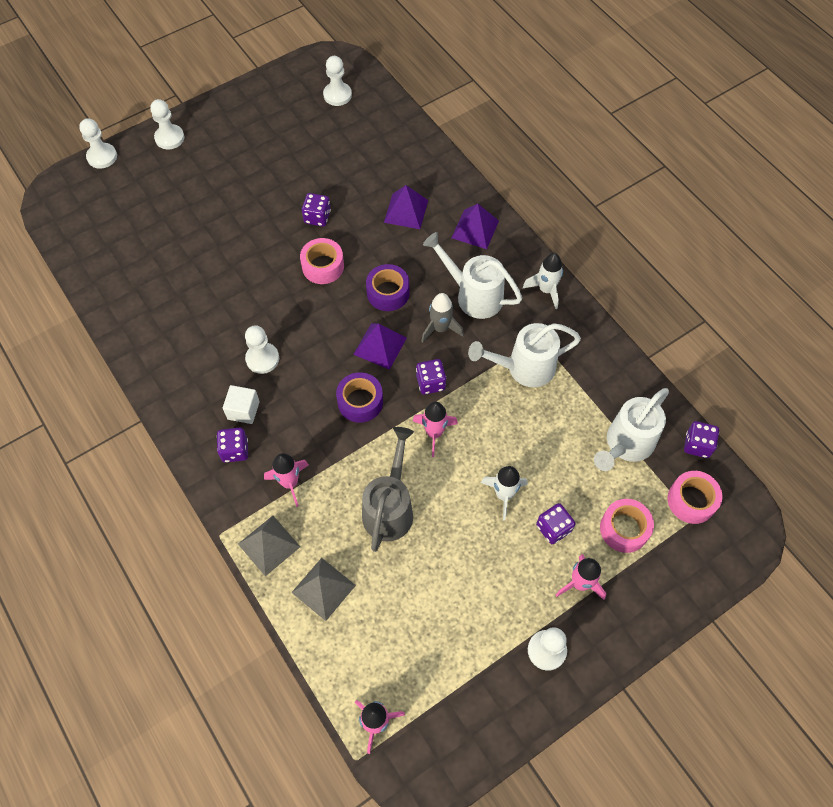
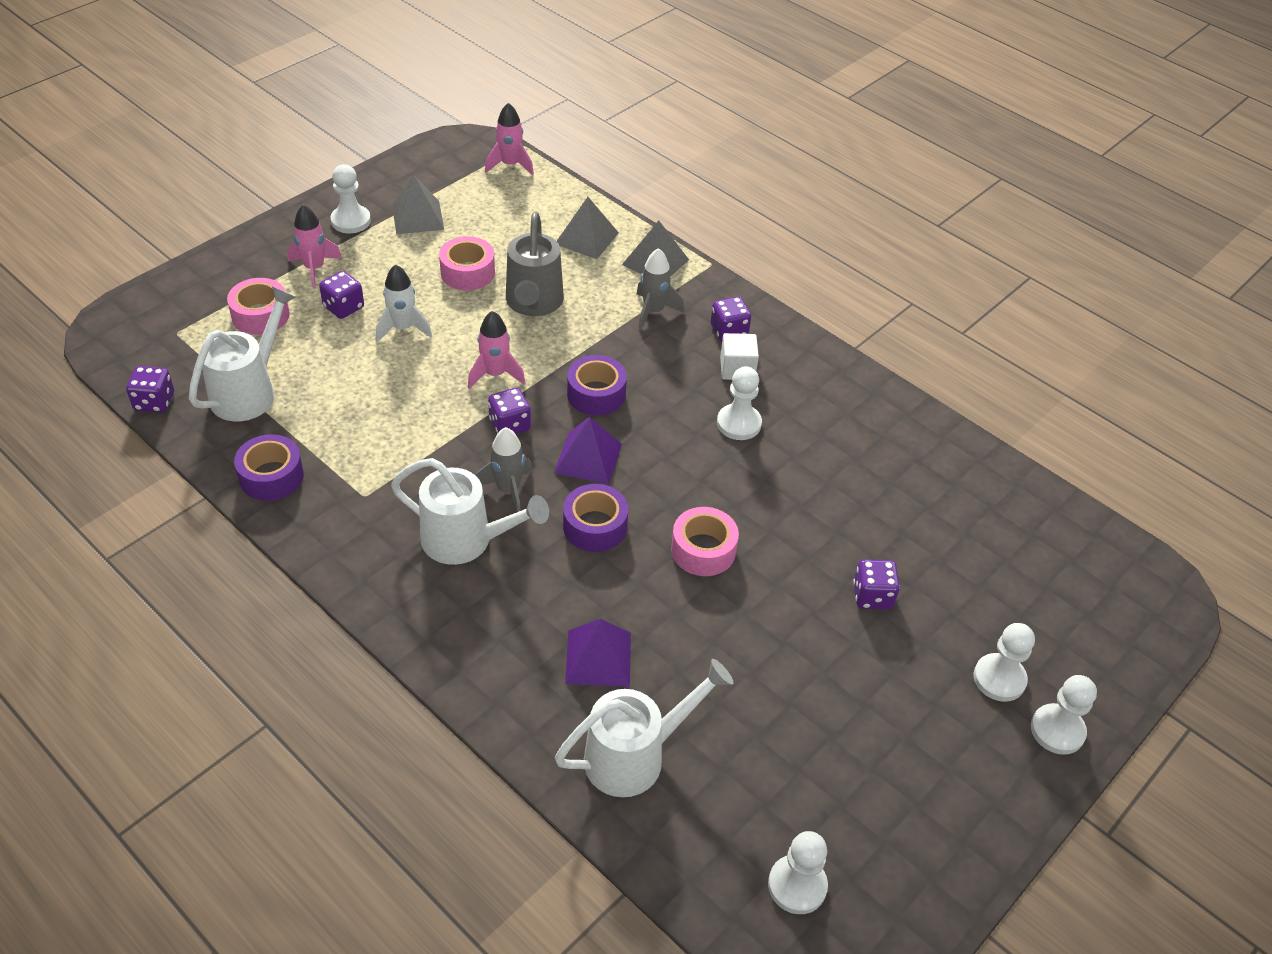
camera: 165 degrees right, 15 degrees down
white pawn [79,118,117,169] -> white pawn moved to [973,623,1035,702]
pink rocket [264,453,309,507] -> grey rocket [637,248,684,330]
purple dice [302,193,331,226] -> purple dice moved to [853,559,900,610]
purple pyramid [452,204,499,249] -> none
white watering can [468,323,581,387] -> white watering can moved to [555,659,734,797]
white rocket [523,253,563,309] -> none
pink tape [668,471,722,524] -> pink tape moved to [439,236,495,290]
none -> purple tape [234,434,304,501]
none -> grey pyramid [392,175,444,234]

